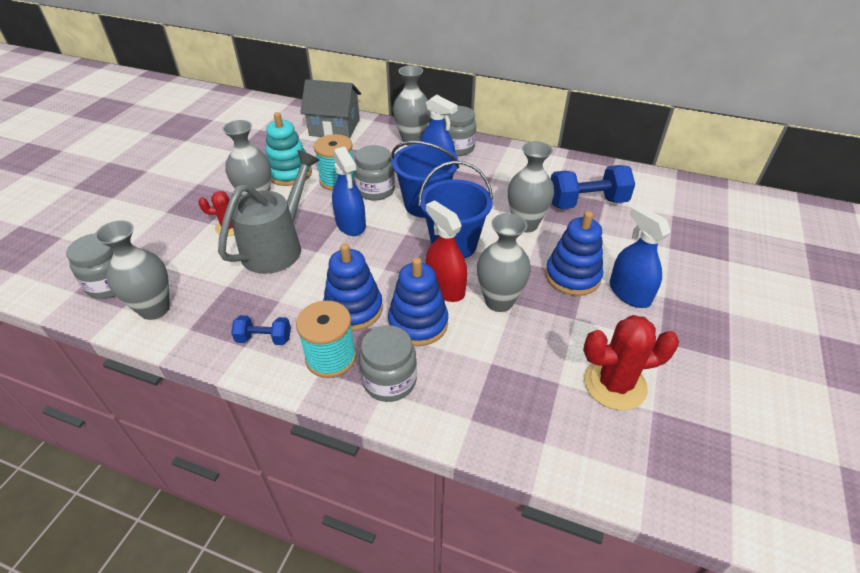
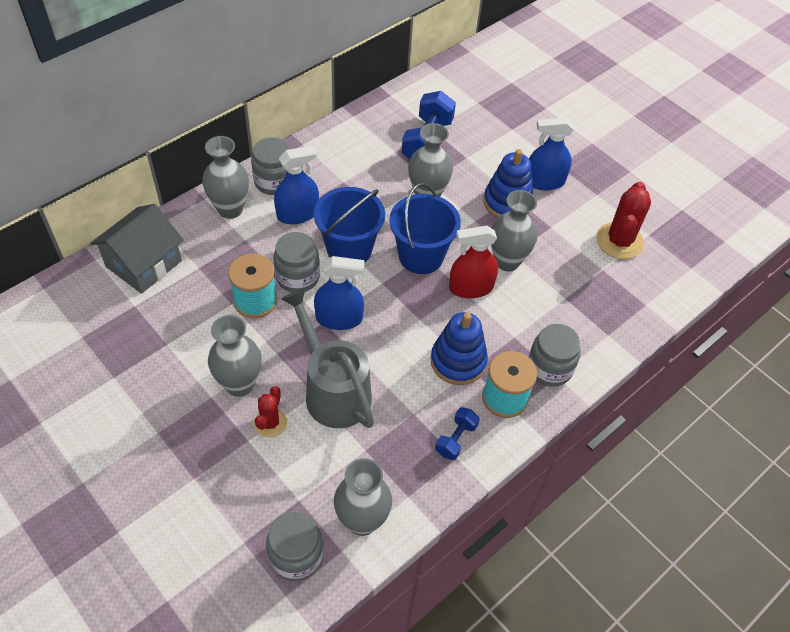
camera: 65 degrees left, 10 degrees up
turquoise stacking toy [266,112,312,186] -> none
blue stacking toy [388,257,448,346] -> none

